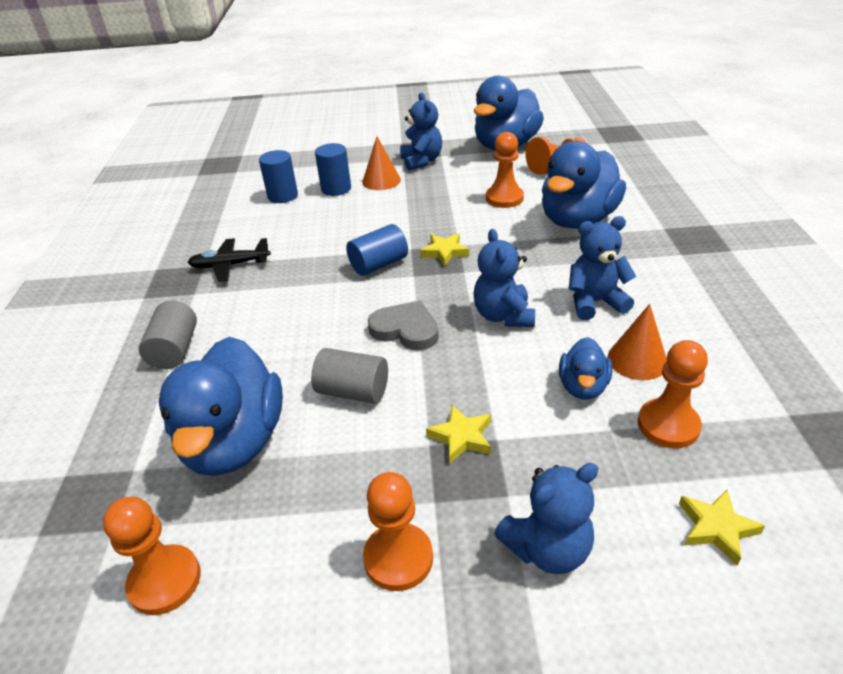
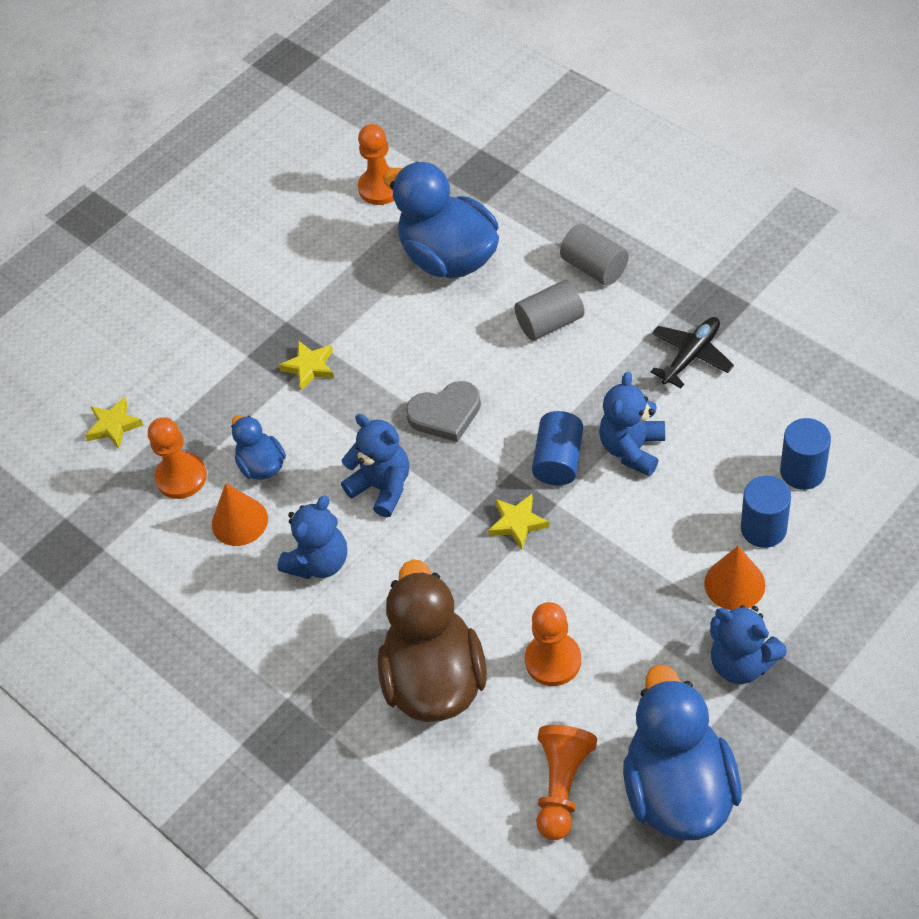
camera: 140 degrees right, 15 degrees up
grey cylinder [311,348,388,404] -> grey cylinder moved to [514,280,585,341]
orange pawn [363,472,433,591] -> none
blue teddy bear [494,463,599,574] -> blue teddy bear moved to [599,372,665,476]
blue duck [542,141,626,229] -> brown duck [378,559,487,722]

